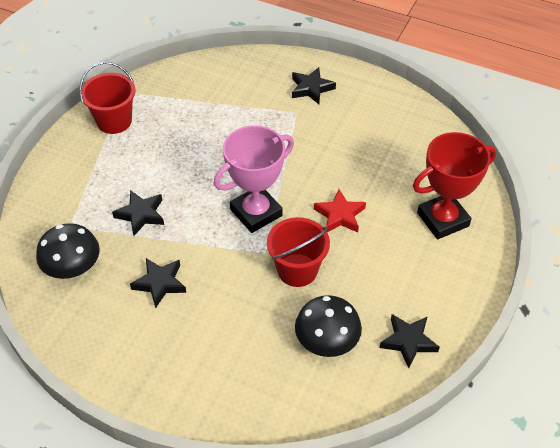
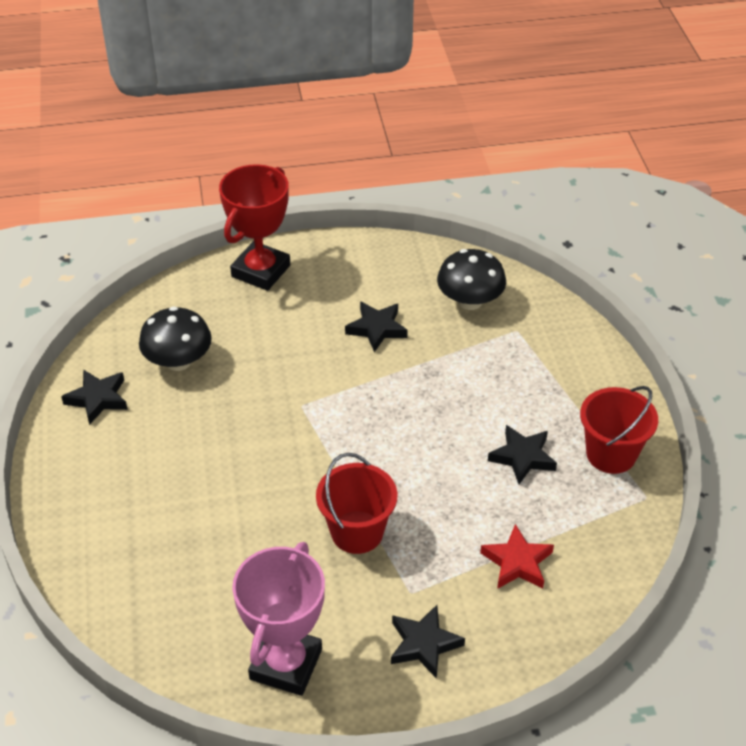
camera: 145 degrees right, 5 degrees down
black star [112,190,164,236] -> black star moved to [488,425,557,484]
pink trophy [213,125,294,233] -> pink trophy moved to [232,542,325,696]
red bucket [267,217,330,287] -> red bucket moved to [316,453,397,554]
red star [314,189,366,232] -> red star moved to [480,524,554,589]
red trophy [413,132,496,239] -> red trophy moved to [219,164,290,291]

